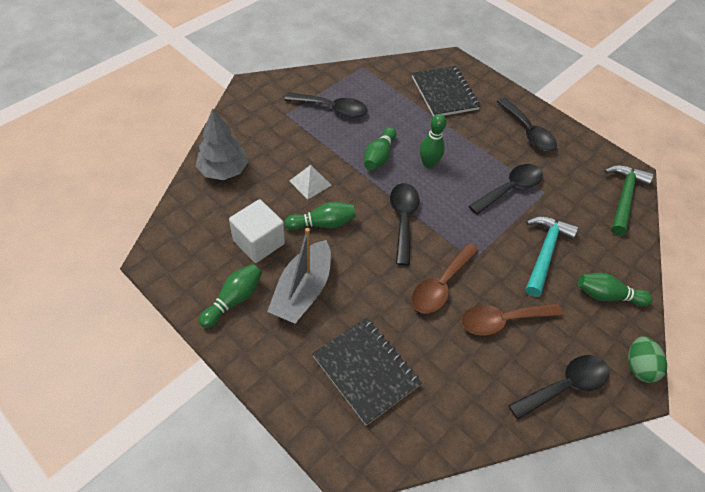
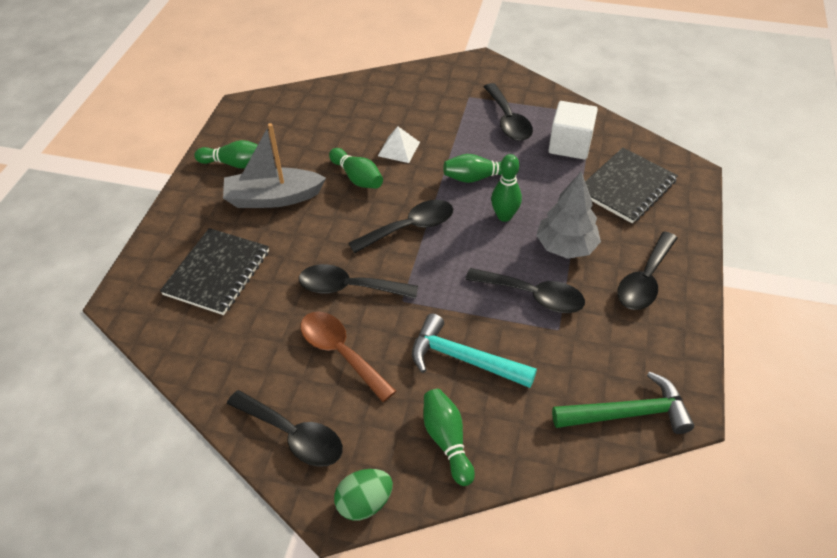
camera: 65 degrees right, 5 degrees down
grey tree [196,108,248,180] -> grey tree moved to [536,172,601,259]
white cube [229,199,285,263] -> white cube moved to [549,101,598,160]
brown spoon [412,243,479,314] -> black spoon [299,264,418,299]
turquoise hammer [526,216,578,297] -> turquoise hammer turned 150 degrees counterclockwise [412,314,537,388]

